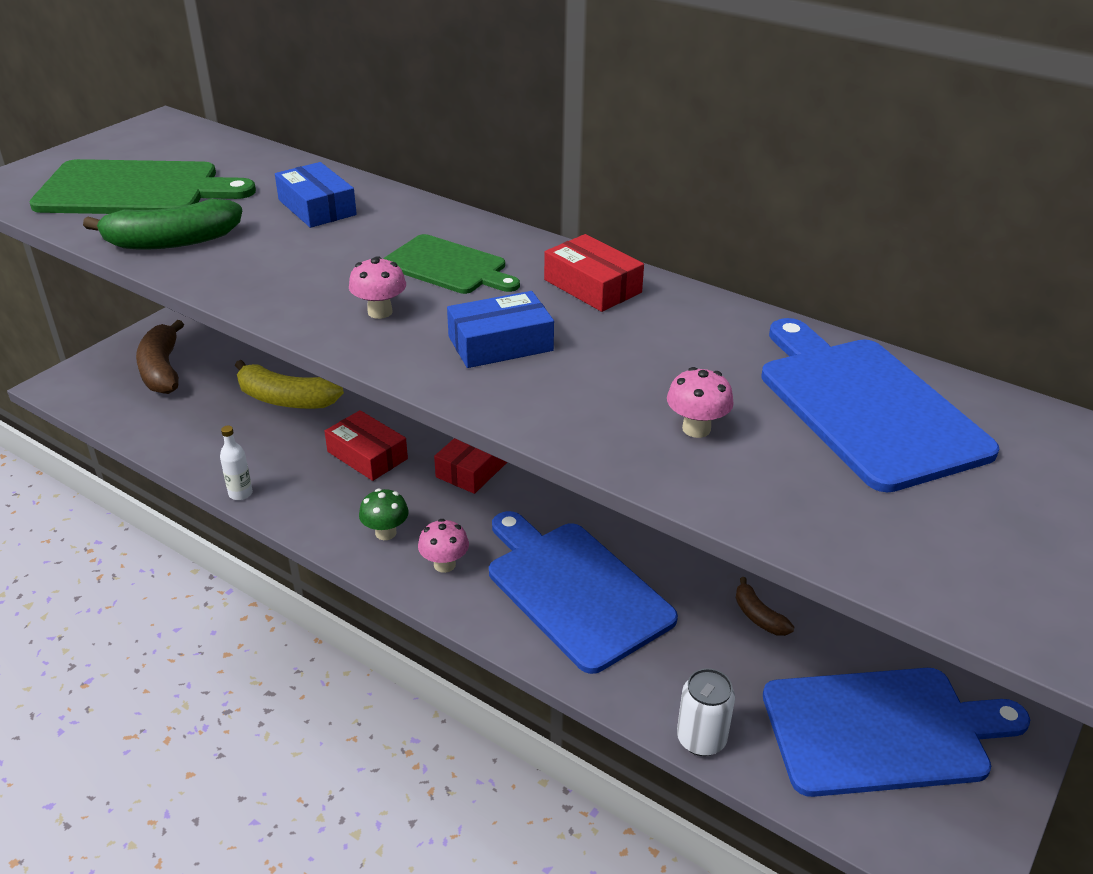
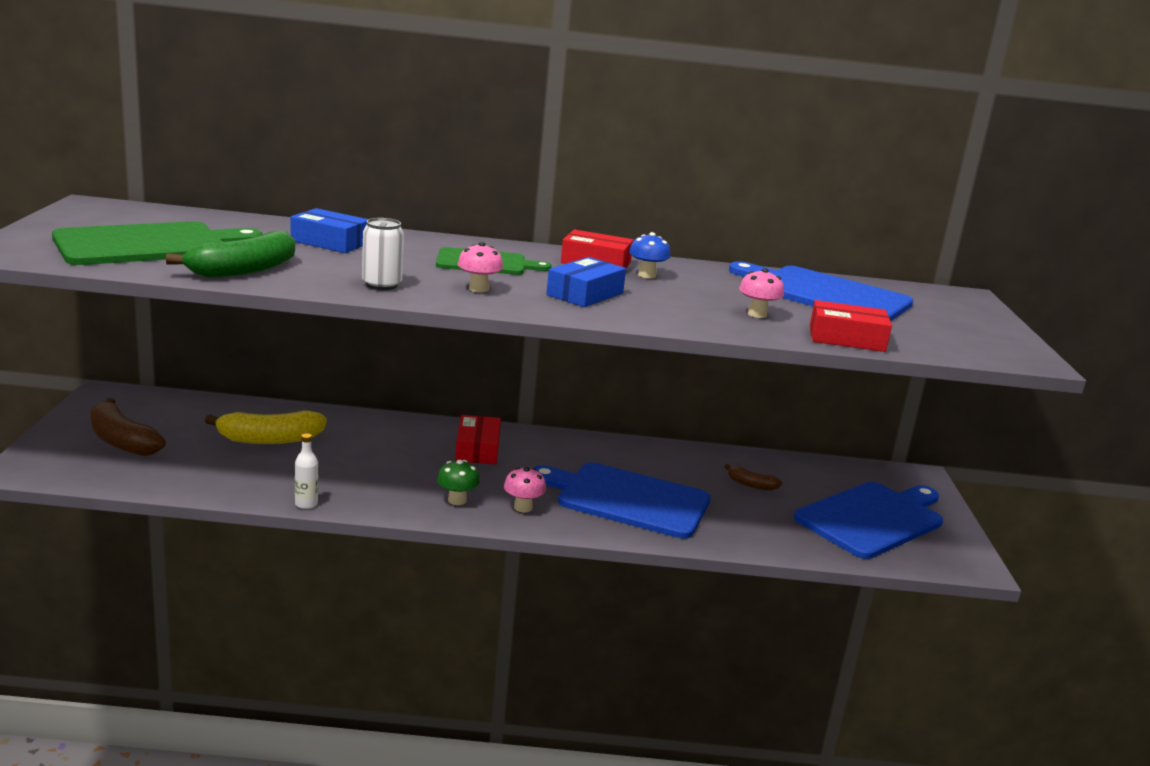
camera: 35 degrees left, 15 degrees down
red box [324,410,408,481] -> red box moved to [810,300,892,352]
white can [677,668,735,756] -> white can moved to [362,218,404,290]
none -> blue mushroom [629,232,671,279]

